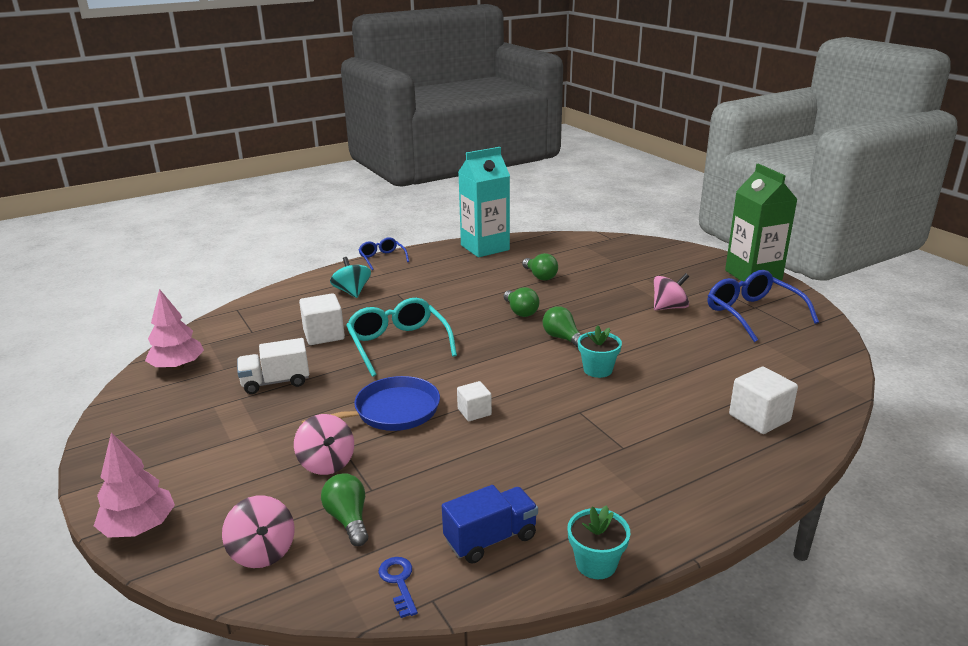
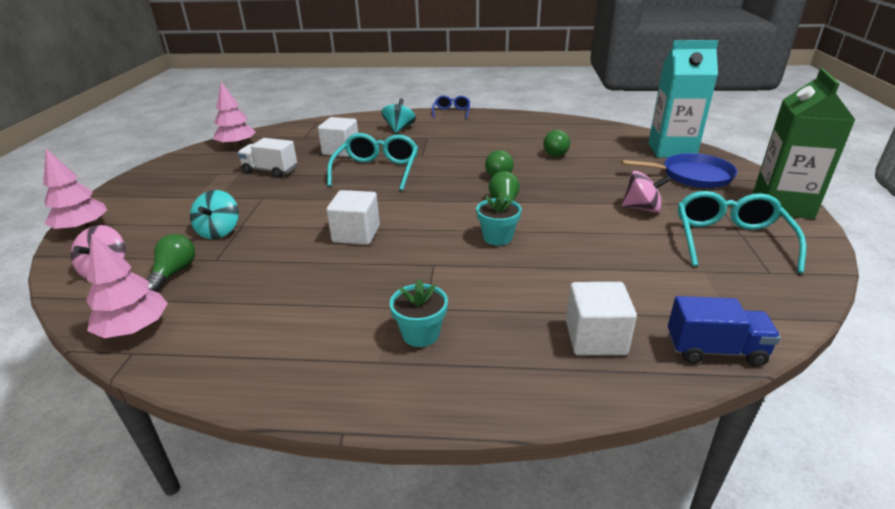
camera: 35 degrees right, 5 degrees up
pink spinning top [294,414,354,475] -> turquoise spinning top [190,190,239,239]
blue pan [301,376,440,431] -> blue pan moved to [622,153,737,188]
blue key [378,557,418,618] -> pink tree [86,234,168,338]
blue truck [442,485,538,564] -> blue truck moved to [668,296,781,367]
white cube [457,381,492,421] -> white cube [327,190,380,245], size x1.61
turquoise carton [459,147,510,257] -> turquoise carton moved to [648,40,718,158]
turquoise flower pot [567,505,630,579] -> turquoise flower pot moved to [390,279,448,347]
blue glasses [708,270,819,342] -> turquoise glasses [678,191,806,273]

